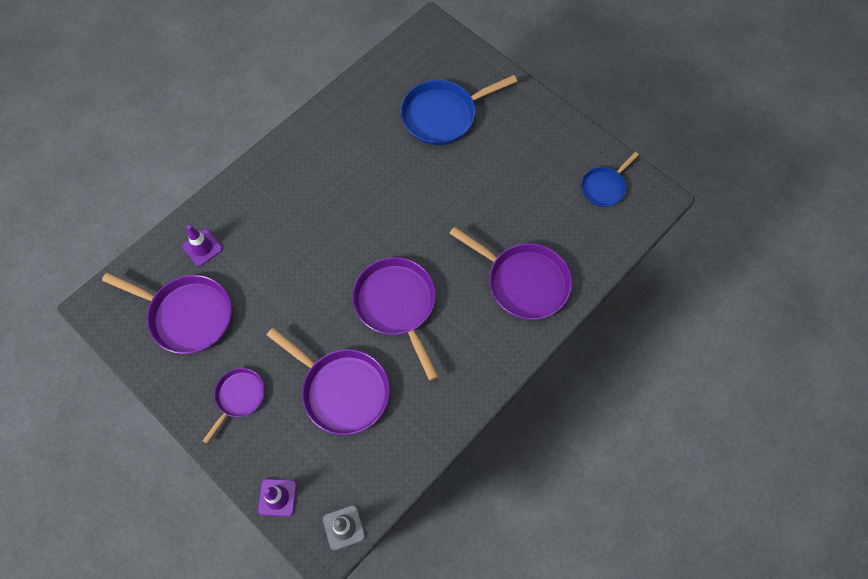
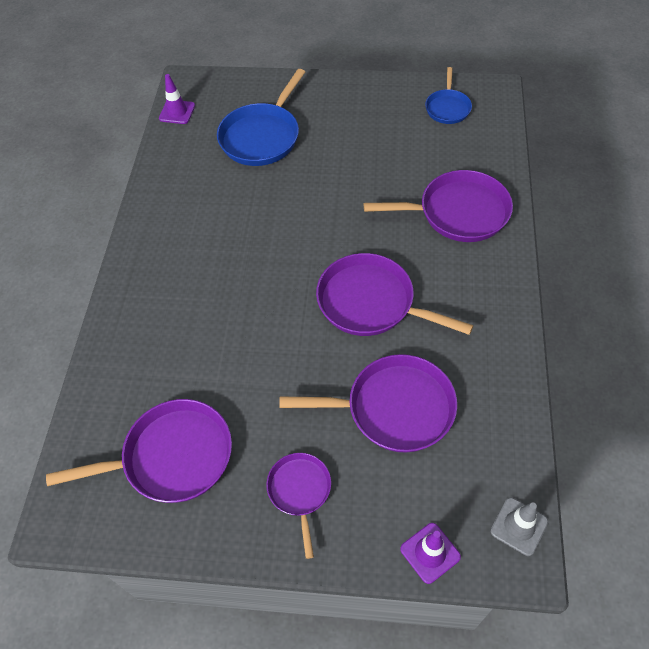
camera: 35 degrees left, 10 degrees down
purple traffic cone [182,225,223,266] -> purple traffic cone moved to [159,74,195,124]

